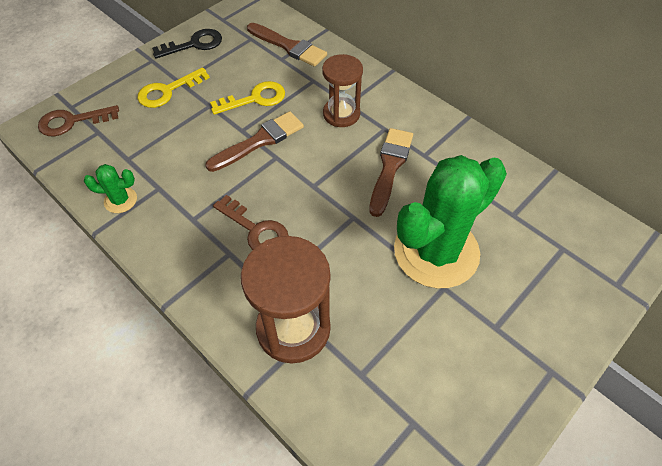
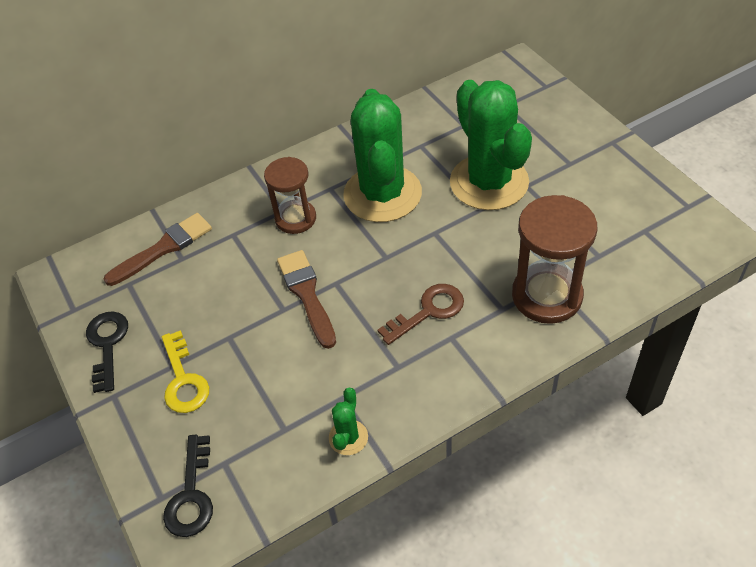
camera: 70 degrees left, 5 degrees down
brown key [38,105,119,136] -> black key [163,435,213,537]
yellow key [210,81,285,115] -> none
brown brush [369,128,413,217] -> green cactus [343,89,422,222]

